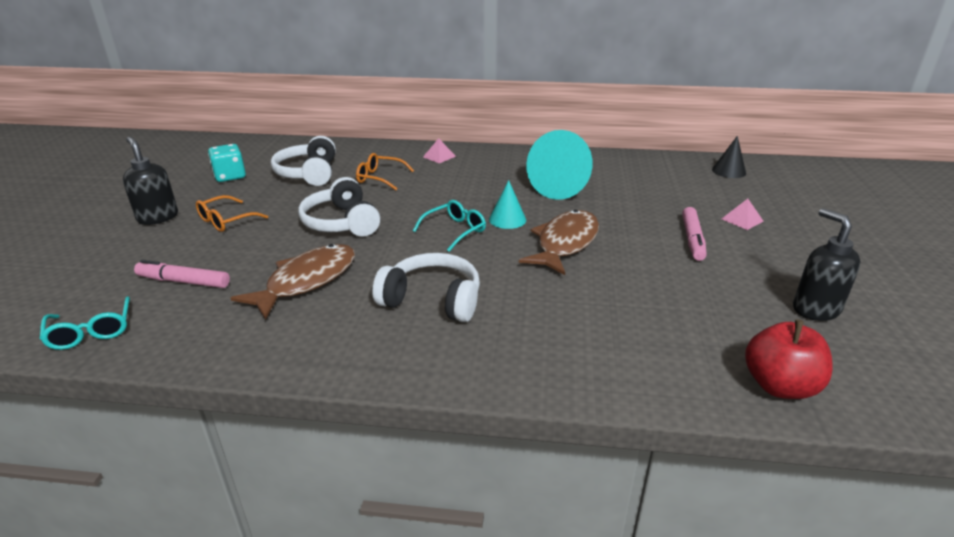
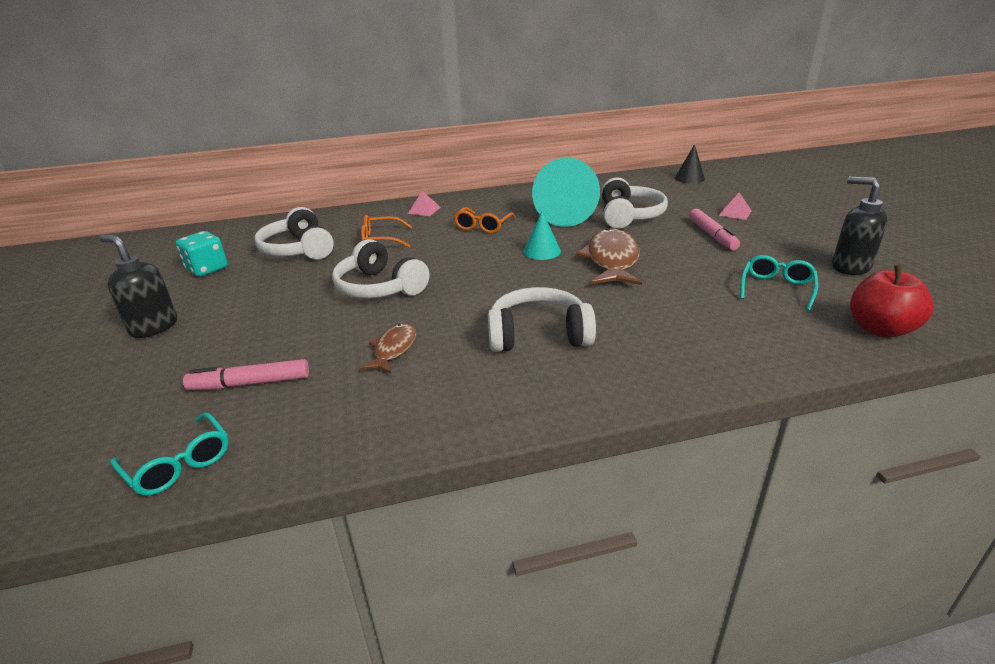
camera: 20 degrees left, 0 degrees up
orange glasses [196,195,268,232] -> orange glasses moved to [454,207,516,233]
brown fish [231,244,355,320] -> brown fish [360,323,416,373], size x0.56
turquoise glasses [413,200,486,252] -> turquoise glasses moved to [740,255,818,311]
none -> white headphones [602,177,668,228]

